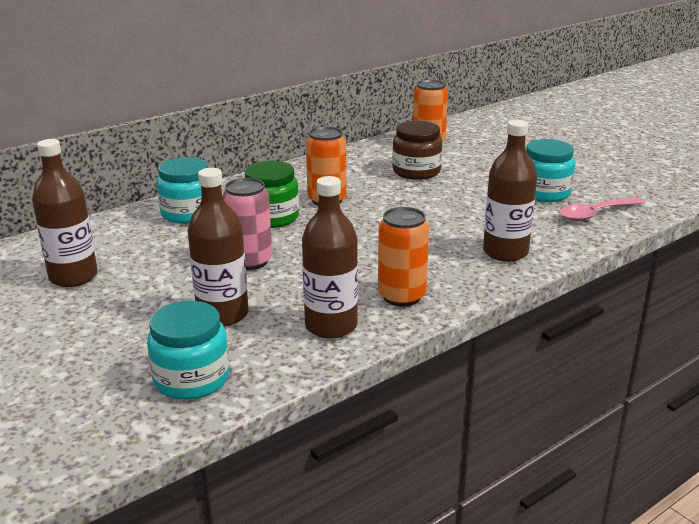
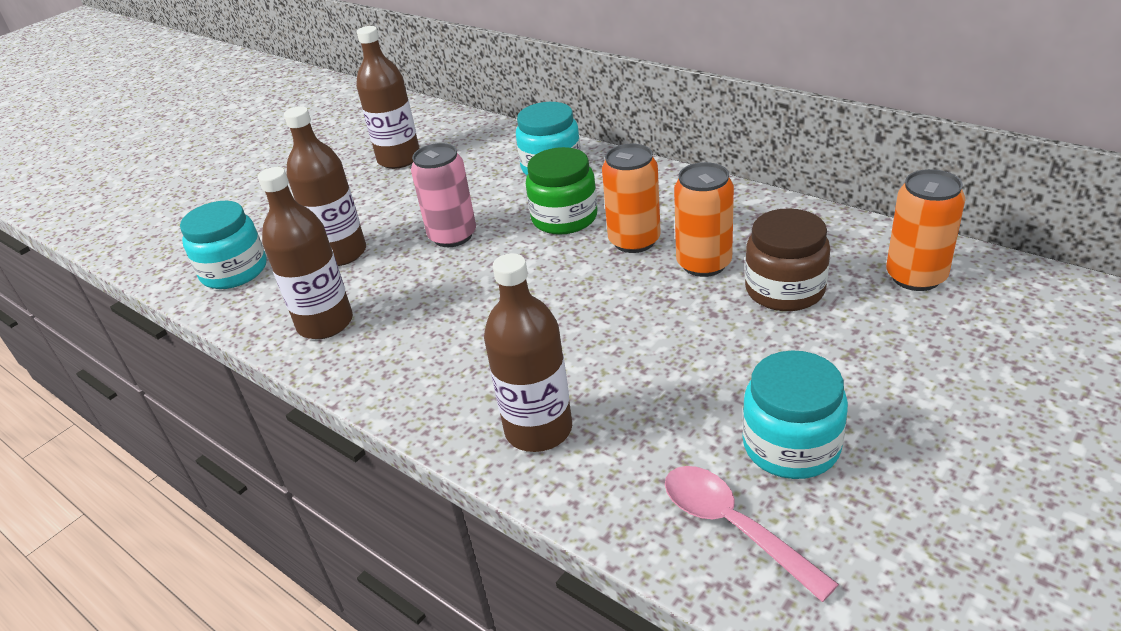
camera: 80 degrees right, 10 degrees up
orange can [378,207,429,306] -> orange can moved to [674,162,734,277]

